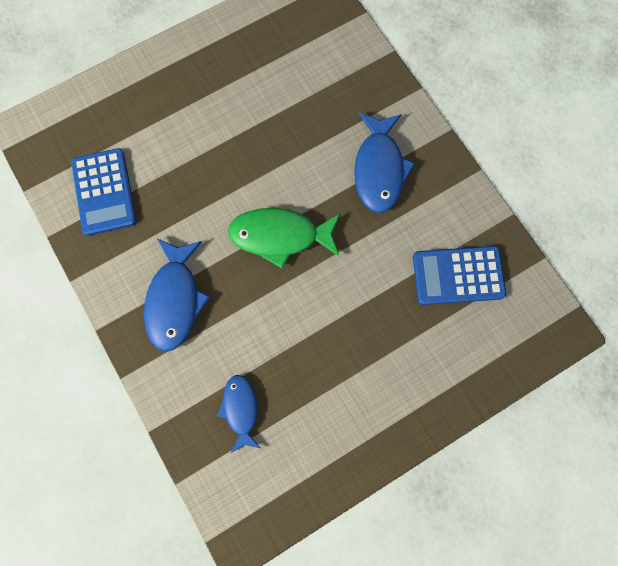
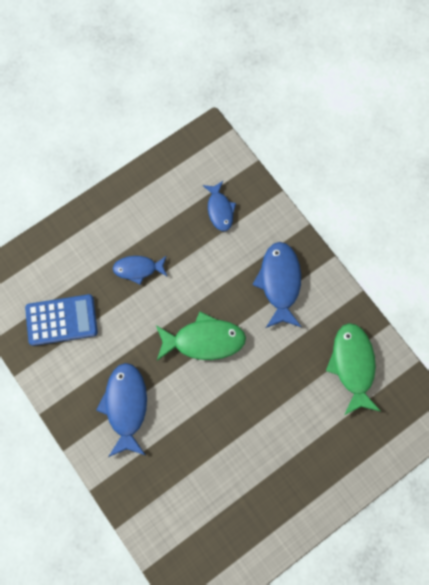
camera: 175 degrees right, 0 degrees up
blue calculator [71,148,137,236] -> green fish [326,323,381,415]
none -> blue fish [113,255,167,285]

